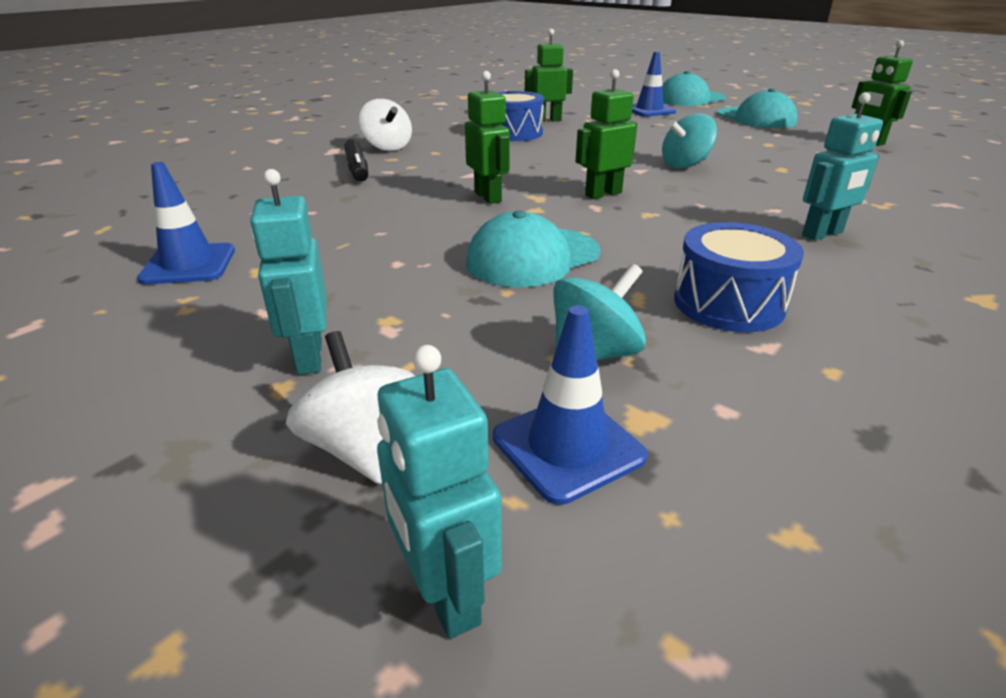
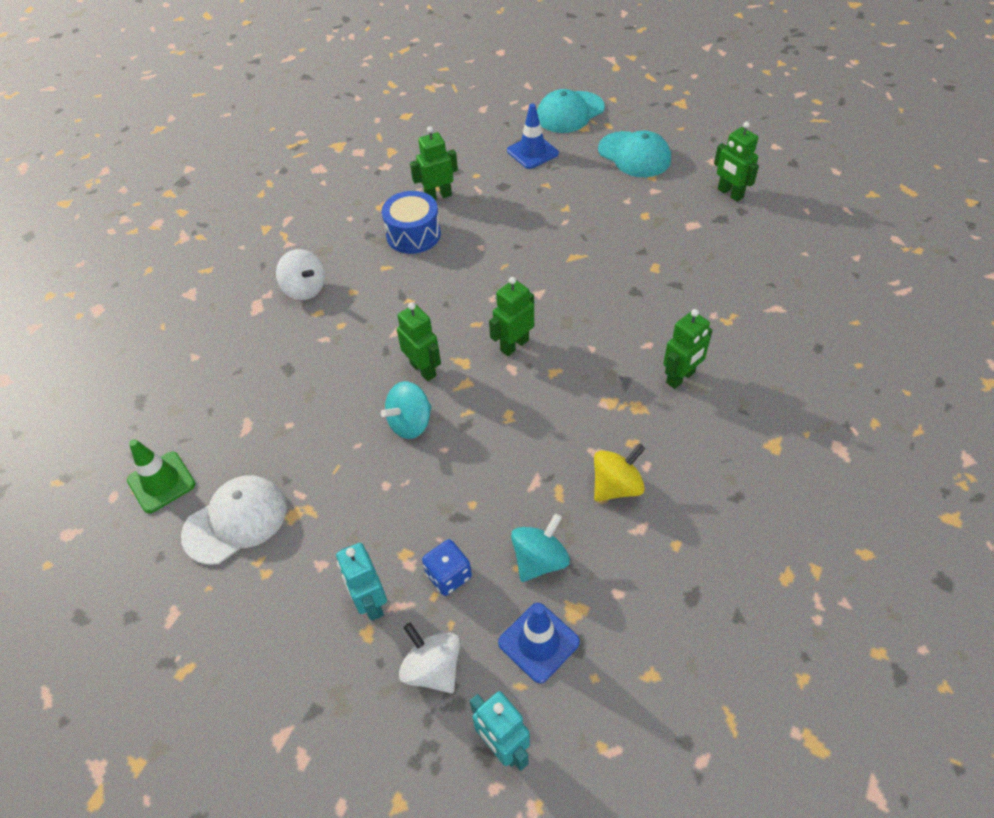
camera: 10 degrees left, 20 degrees up
blue traffic cone [137,162,235,285] -> white cap [181,475,287,565]
black marker [344,139,368,182] -> none
turquoise cap [466,210,600,287] -> none
turquoise spinning top [662,113,717,169] -> turquoise spinning top moved to [381,381,432,439]
blue drum [674,222,804,332] -> yellow spinning top [594,444,645,502]
turquoise robot [802,92,883,240] -> green robot [663,309,713,389]
none -> green traffic cone [127,439,195,513]
none -> blue dice [422,539,472,596]

